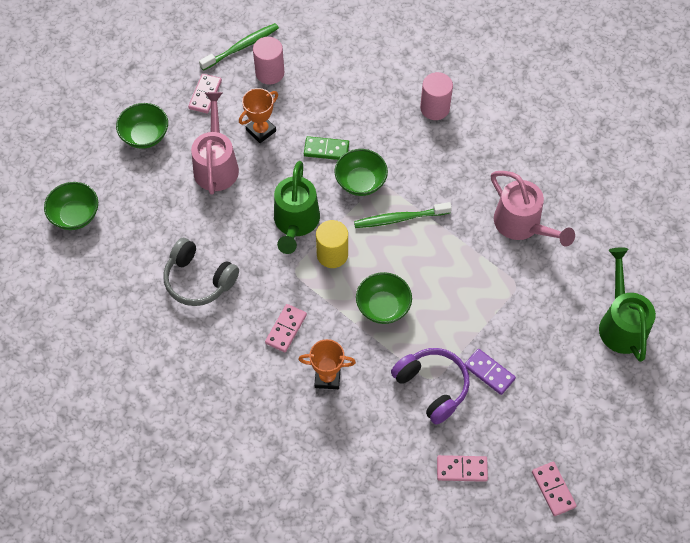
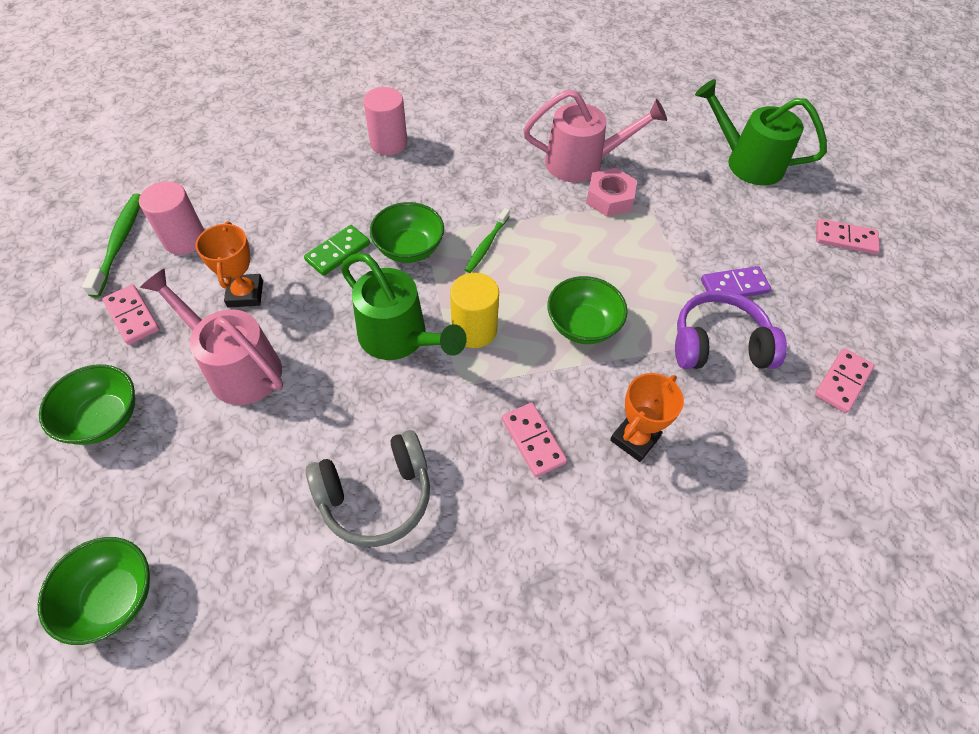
camera: 55 degrees left, 5 degrees down
green toothbrush [354,202,452,228] -> green toothbrush [465,208,510,273], size x0.66
pink domino [532,461,576,516] -> pink domino moved to [816,219,880,254]
none -> pink nut [586,168,637,217]

